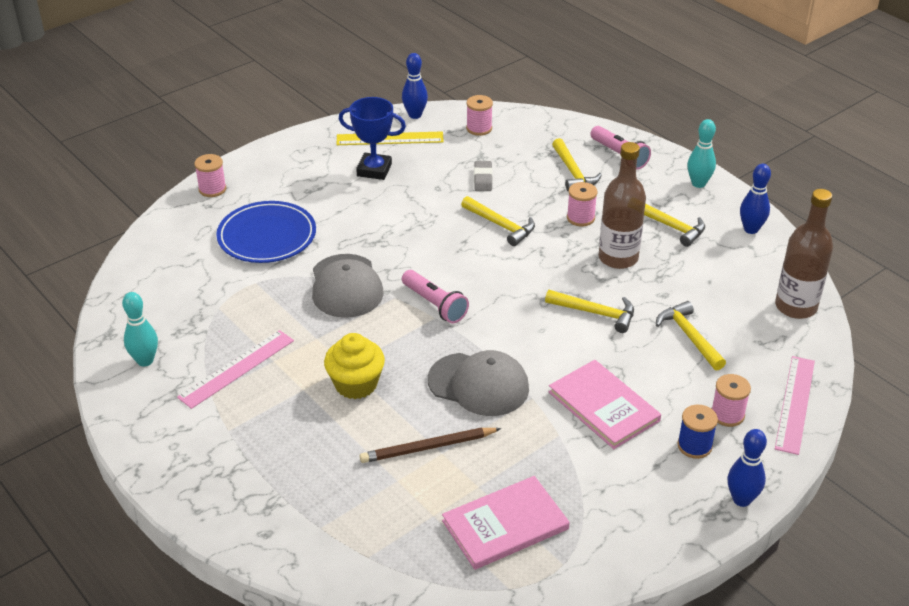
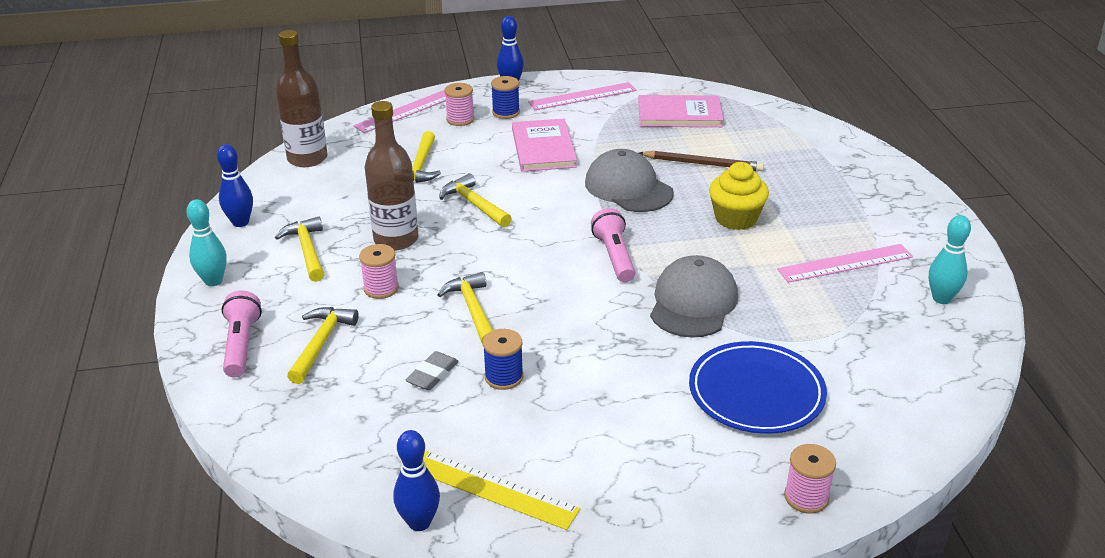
camera: 150 degrees left, 5 degrees down
blue trophy [339,97,406,180] -> none
pink spool [466,95,493,136] -> none
none -> blue spool [483,329,523,390]
none -> pink ruler [528,82,636,110]

